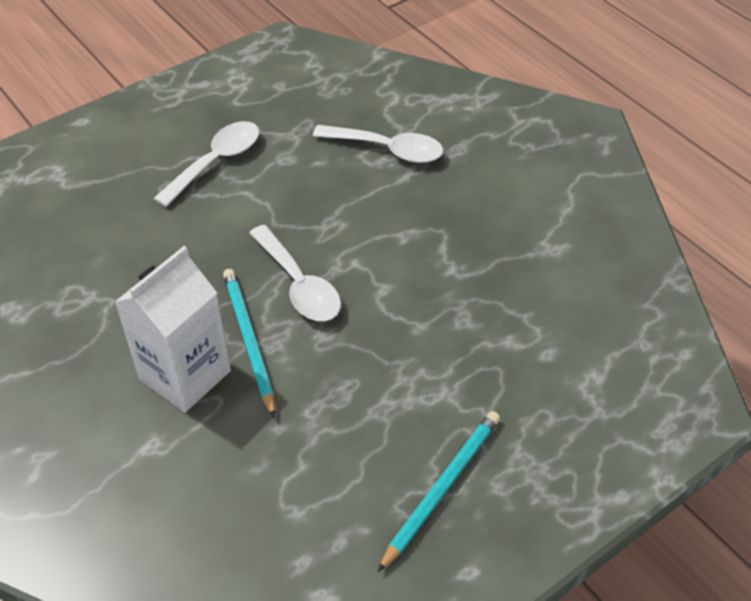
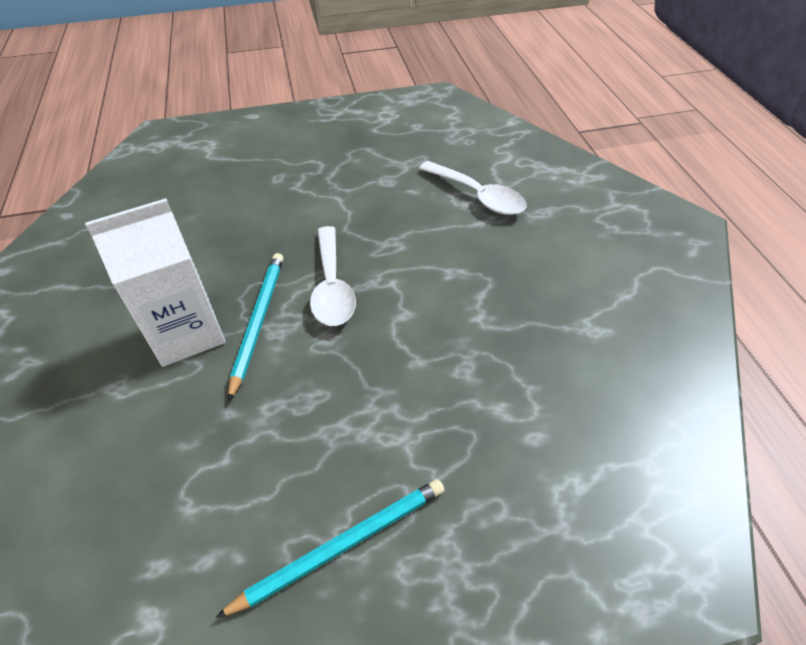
camera: 25 degrees right, 0 degrees up
white spoon [153,121,259,207] -> none

